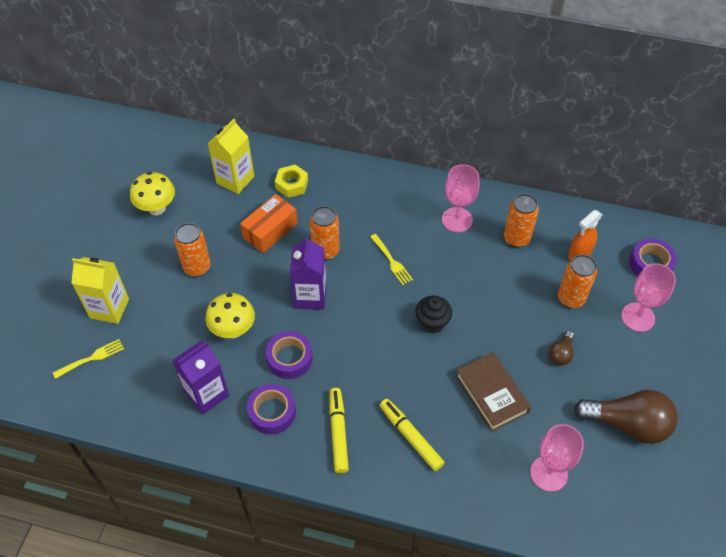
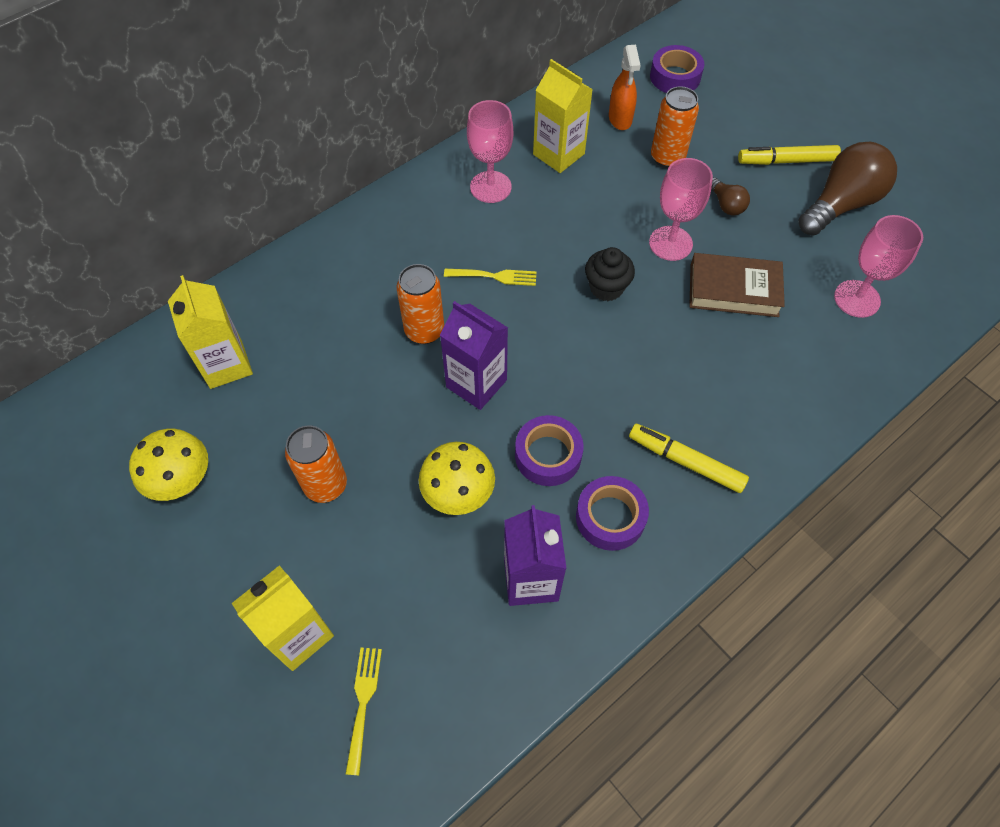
camera: 55 degrees left, 5 degrees up
orange box [240,194,298,253] -> none
yellow nut [275,165,308,198] -> none
yellow marker [380,399,445,471] -> yellow marker moved to [738,145,841,165]
orange can [504,193,539,248] -> yellow carton [533,59,593,173]
pink goblet [621,263,676,332] -> pink goblet moved to [649,158,713,261]

